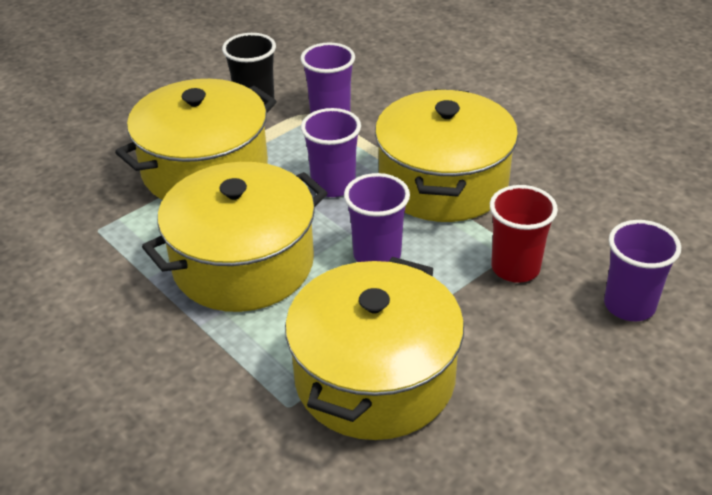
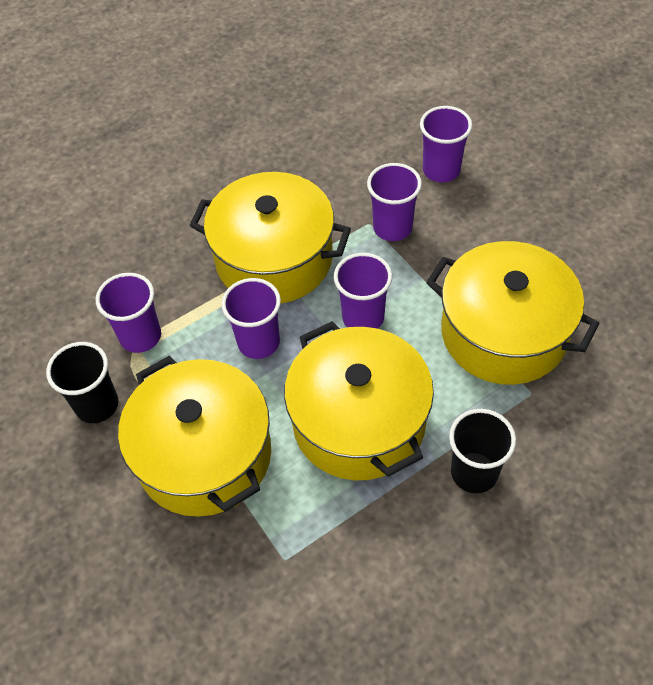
camera: 80 degrees left, 15 degrees up
red cup [490,185,558,283] -> purple cup [367,163,422,241]
none -> black cup [449,409,516,493]

